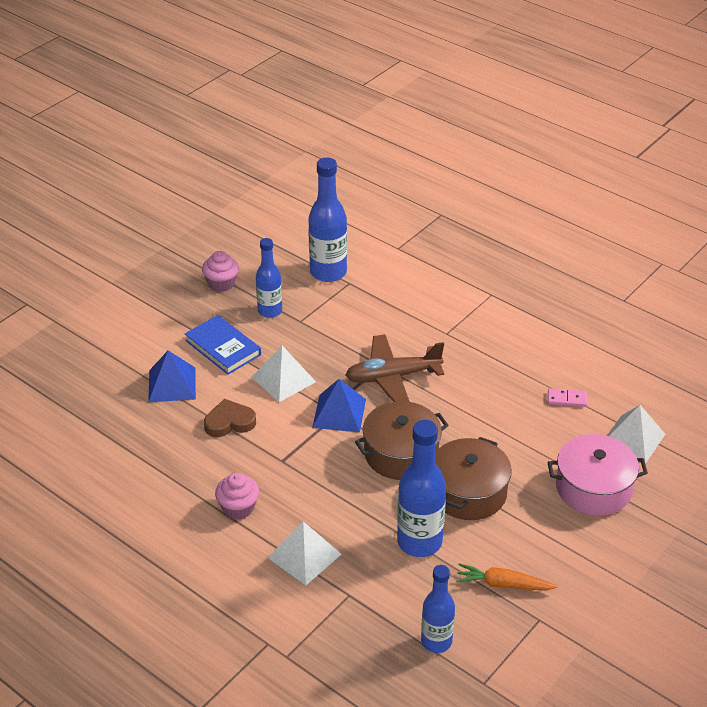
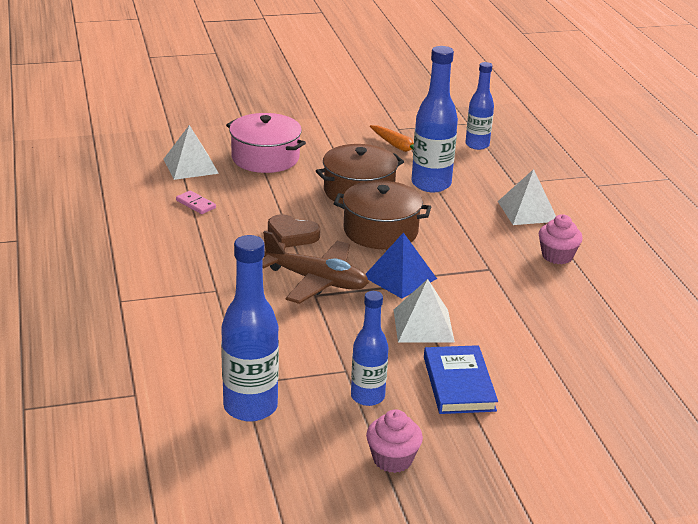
camera: 145 degrees left, 10 degrees down
blue pyramid [148,351,196,402] -> none
brown heart [204,399,256,437] -> brown heart moved to [268,214,320,248]

